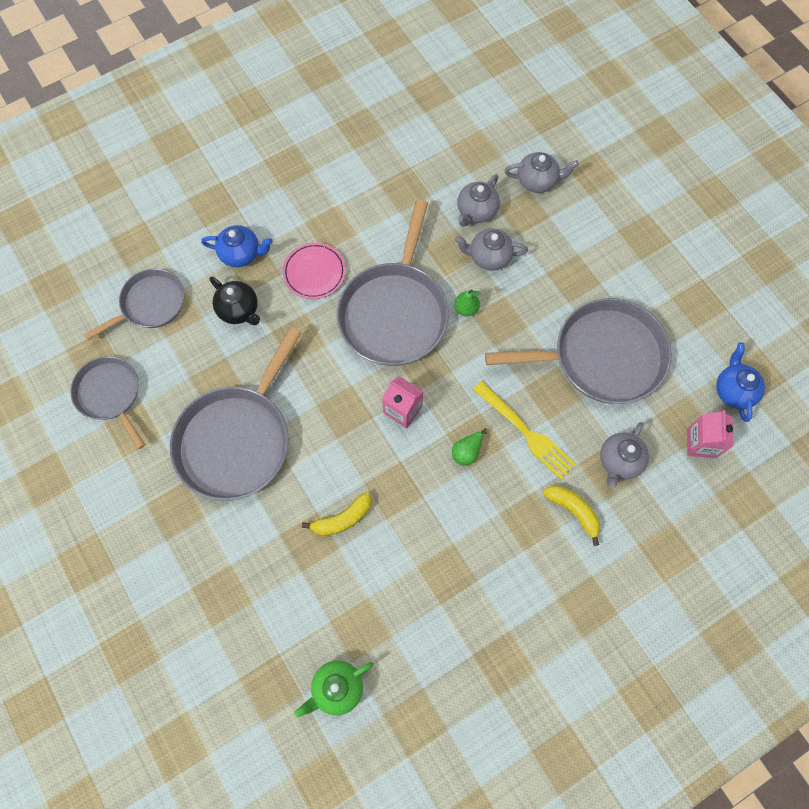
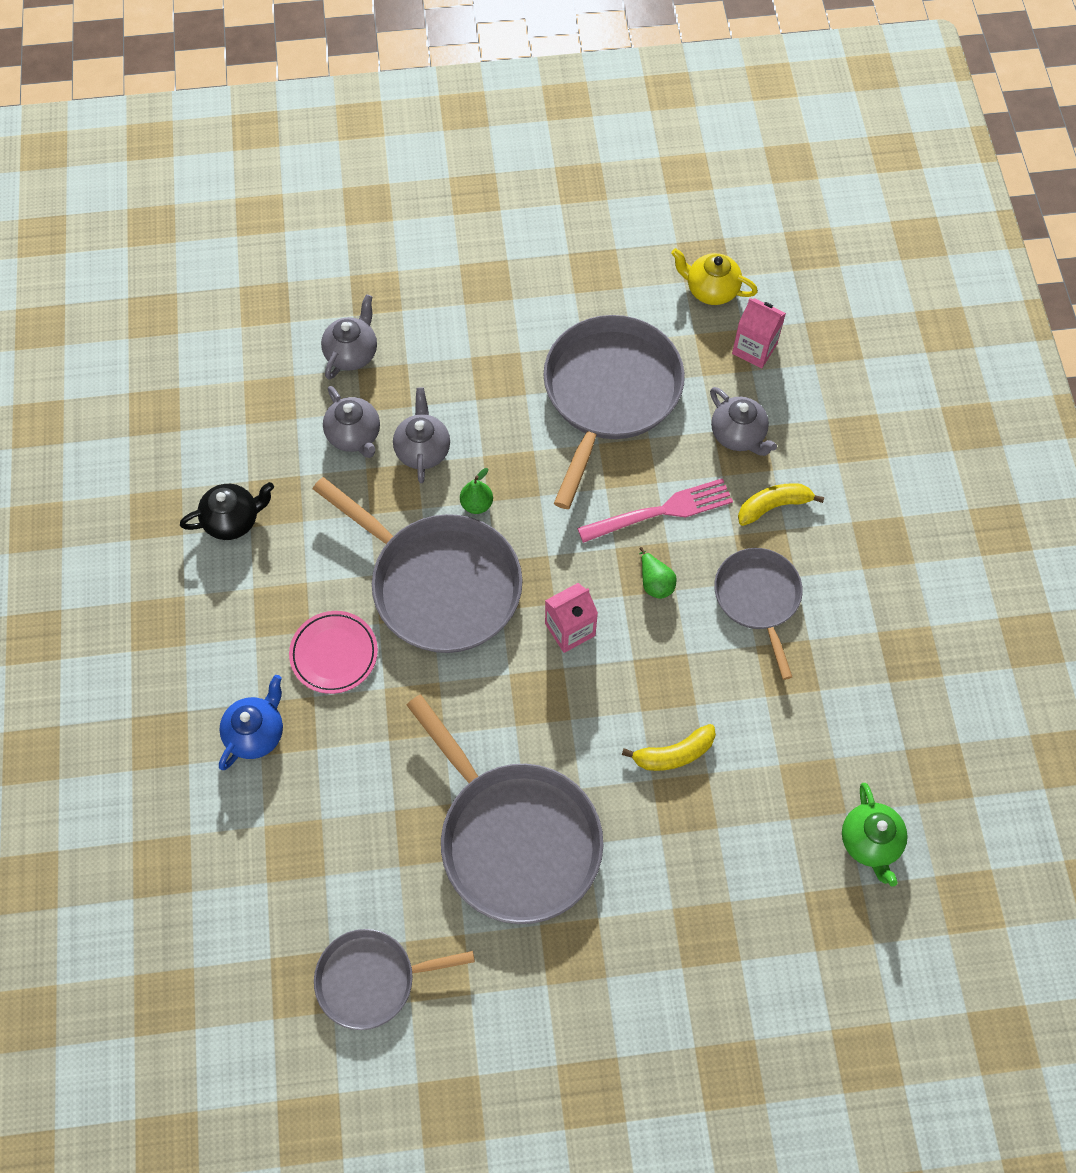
camera: 65 degrees left, 5 degrees down
grey pan [84,269,184,340] -> grey pan moved to [714,548,803,680]
black teapot [210,277,260,325] -> black teapot moved to [180,482,274,540]
yellow banana [302,492,372,536] -> yellow banana turned 75 degrees clockwise [622,724,716,771]
grey teapot [455,228,528,271] -> grey teapot turned 150 degrees clockwise [393,388,450,483]
yellow fork [473,381,576,480] -> pink fork [577,478,733,543]
blue teapot [716,343,765,422] -> yellow teapot [671,248,758,305]

